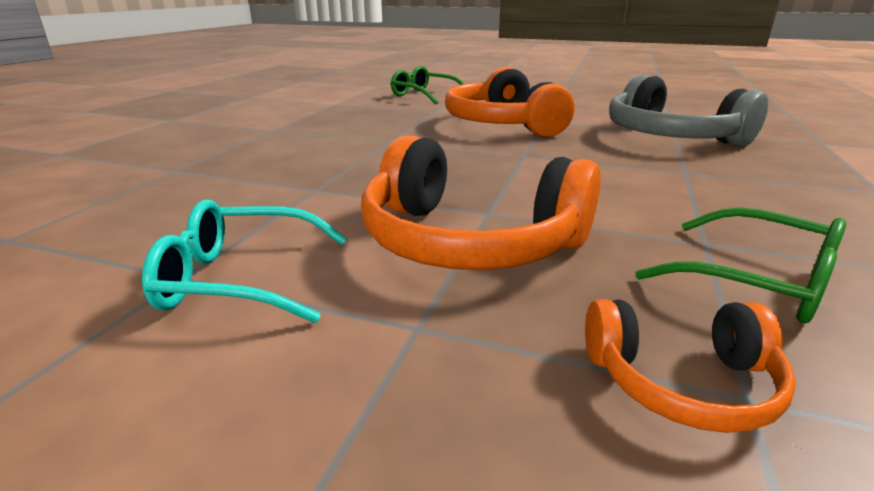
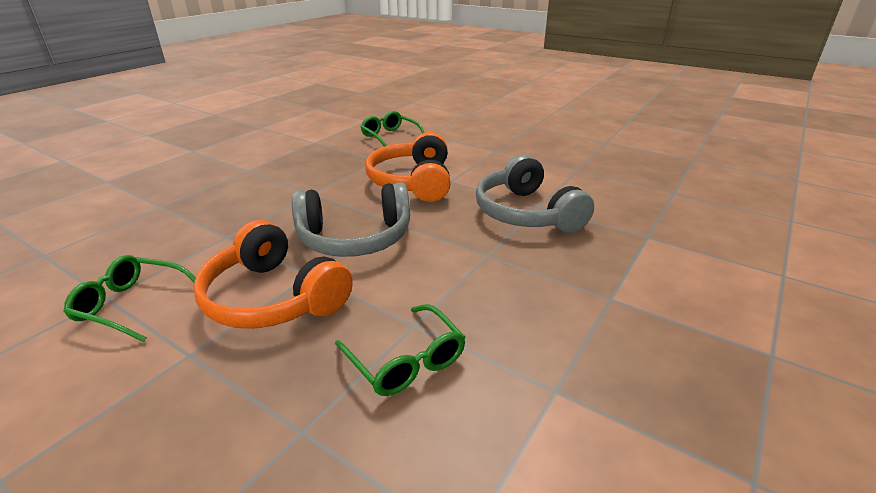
camera: 15 degrees right, 5 degrees up
turquoise glasses [142,200,347,323] -> green glasses [63,255,196,342]
orange headphones [585,299,796,433] -> none
none -> grey headphones [292,182,410,257]

